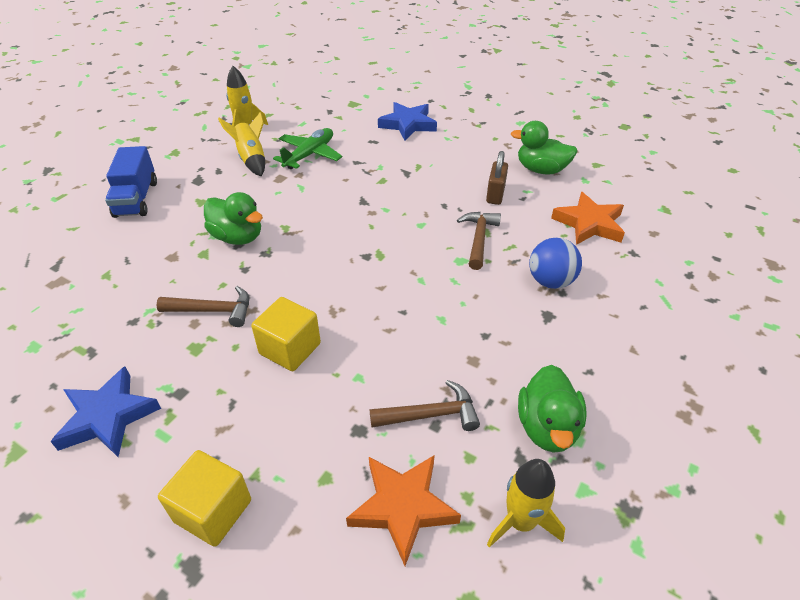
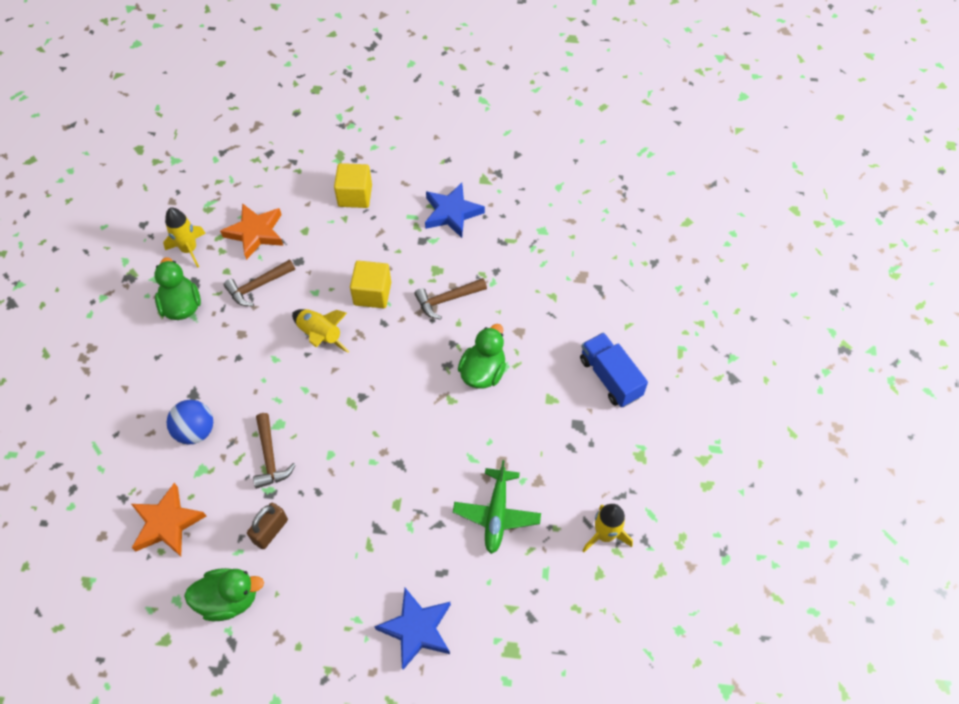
camera: 155 degrees right, 15 degrees up
green duck [204,192,263,245] -> green duck turned 105 degrees clockwise [458,324,506,389]
yellow rocket [218,112,265,176] -> yellow rocket moved to [292,309,350,353]
brown padlock [486,151,508,205] -> brown padlock turned 45 degrees clockwise [247,503,288,549]

